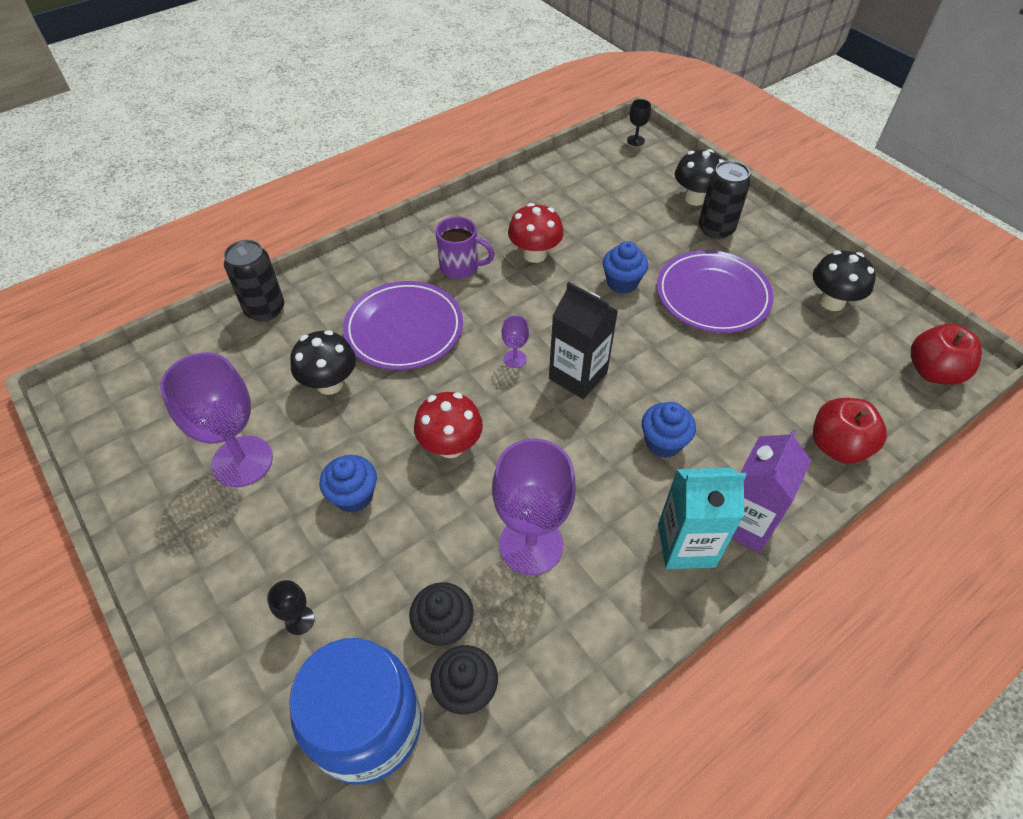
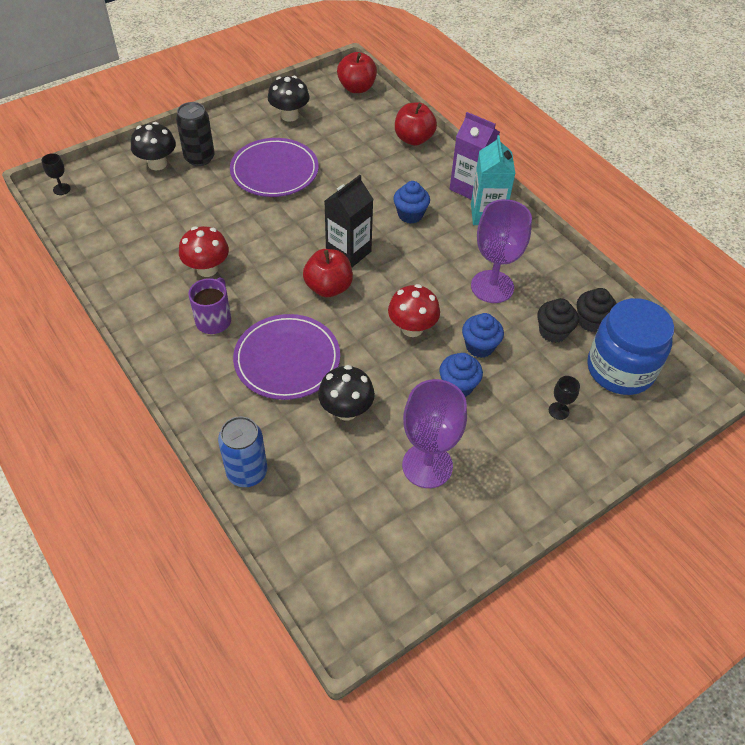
camera: 90 degrees left, 0 degrees up
black can [224,240,284,322] -> blue can [218,416,267,487]
purple goblet [502,315,529,368] -> red apple [303,249,353,297]
blue cupcake [603,241,648,294] -> blue cupcake moved to [462,313,504,358]

